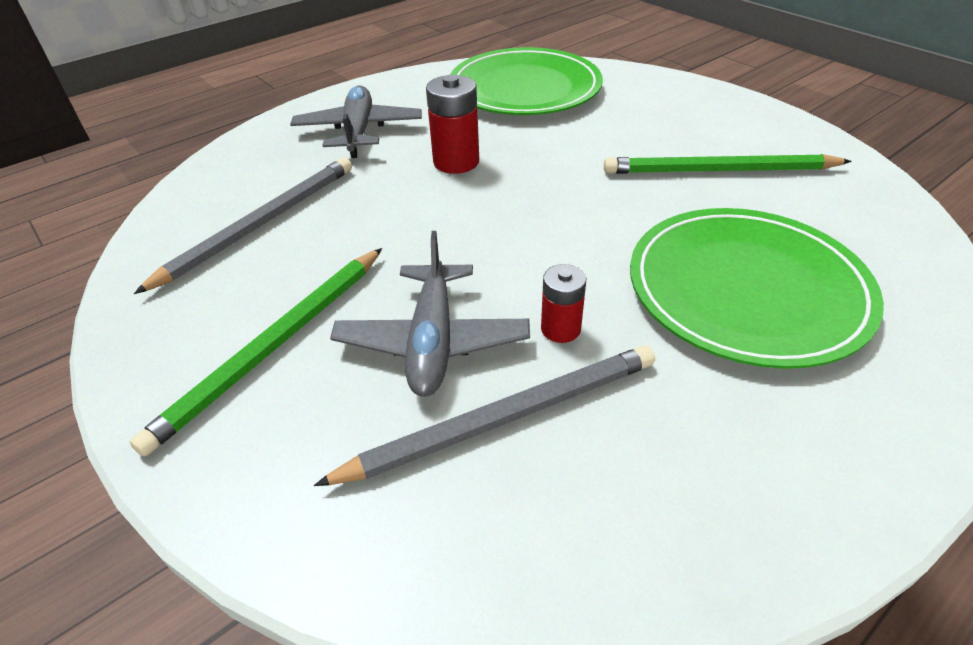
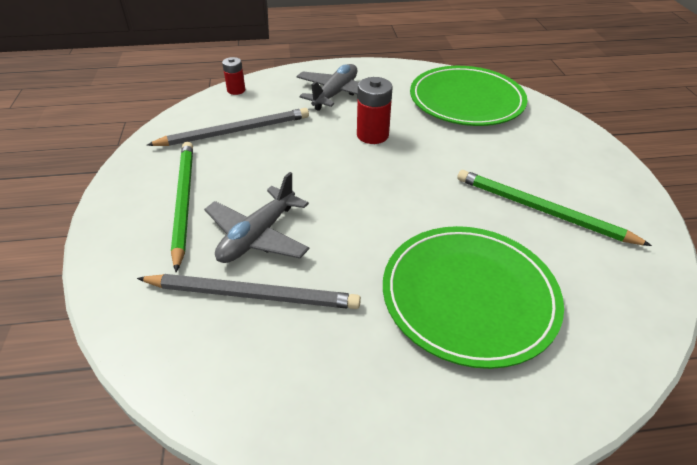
camera: 30 degrees right, 0 degrees up
green pencil [130,248,382,456] -> green pencil turned 105 degrees clockwise [171,142,193,272]
red battery [541,264,586,343] -> red battery moved to [222,57,245,95]

